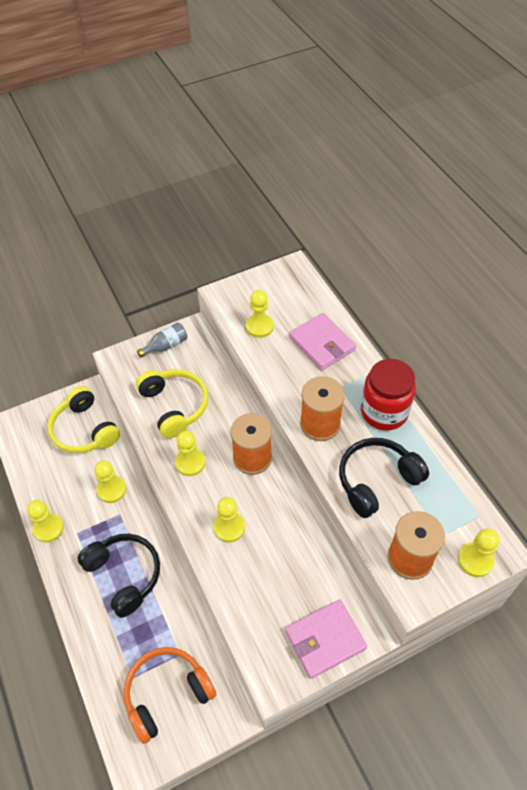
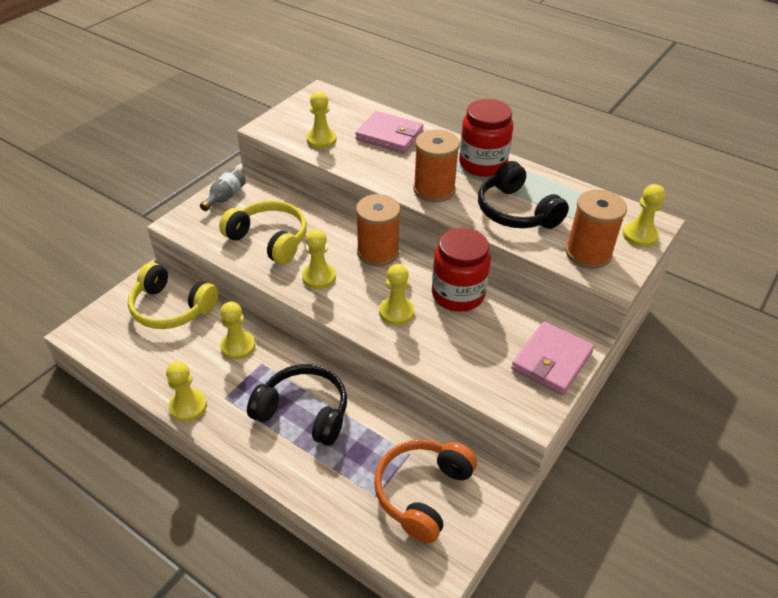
camera: 30 degrees left, 10 degrees down
black headphones [339,438,429,518] -> black headphones turned 60 degrees counterclockwise [478,161,569,229]
none -> red jar [432,228,491,312]

